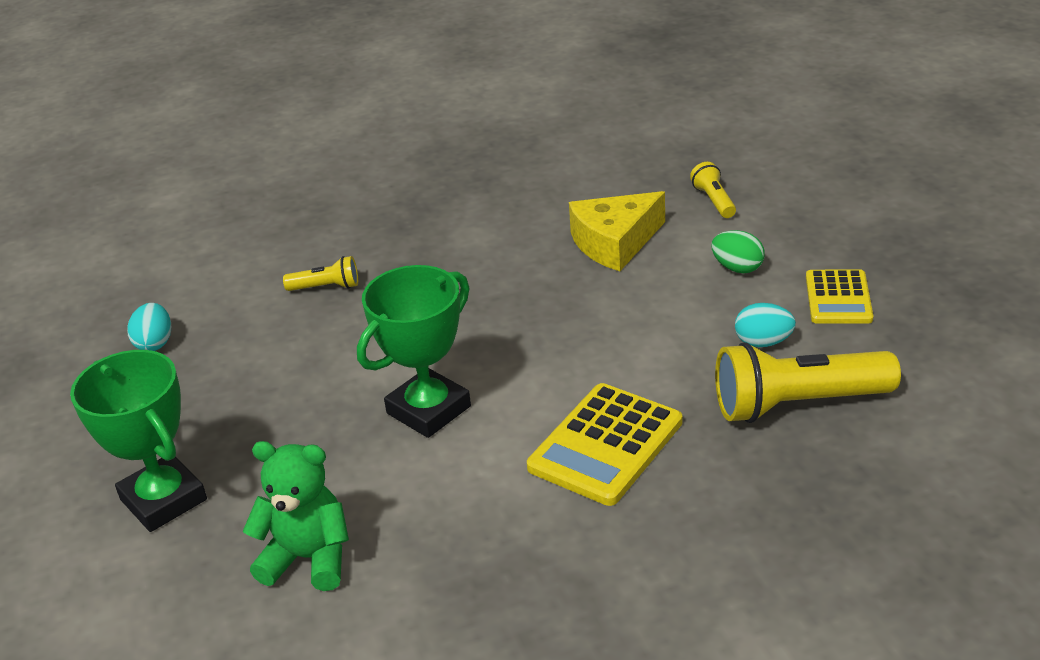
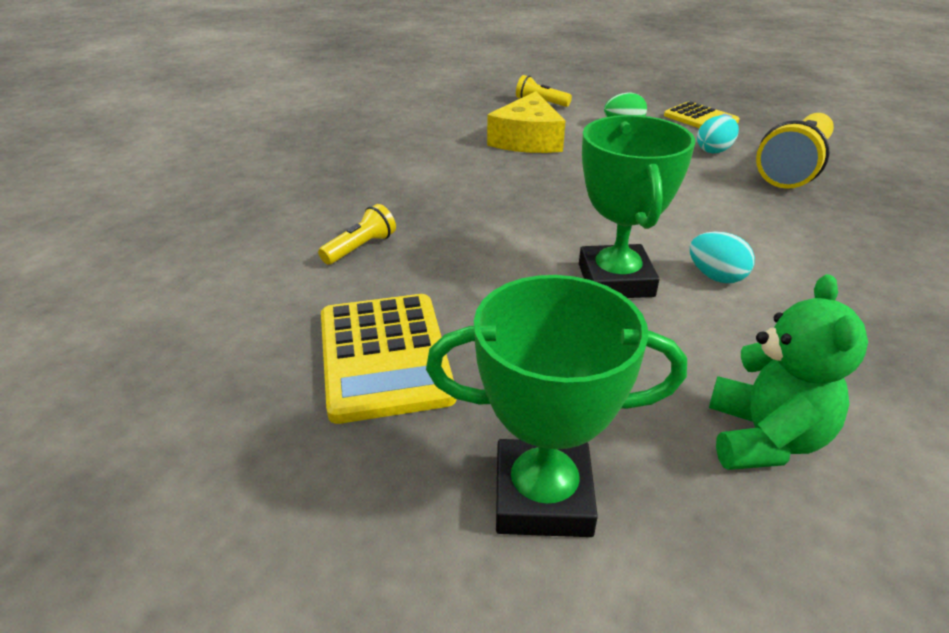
camera: 50 degrees left, 0 degrees up
turquoise egg [127,303,171,351] -> turquoise egg moved to [690,232,755,283]
green teddy bear [243,441,349,591] -> green teddy bear turned 135 degrees clockwise [709,274,868,470]
yellow calculator [527,383,682,506] -> yellow calculator moved to [321,294,457,424]

